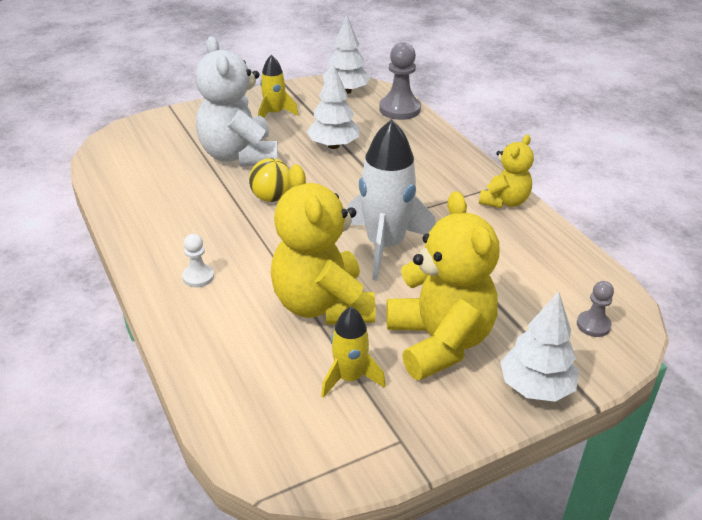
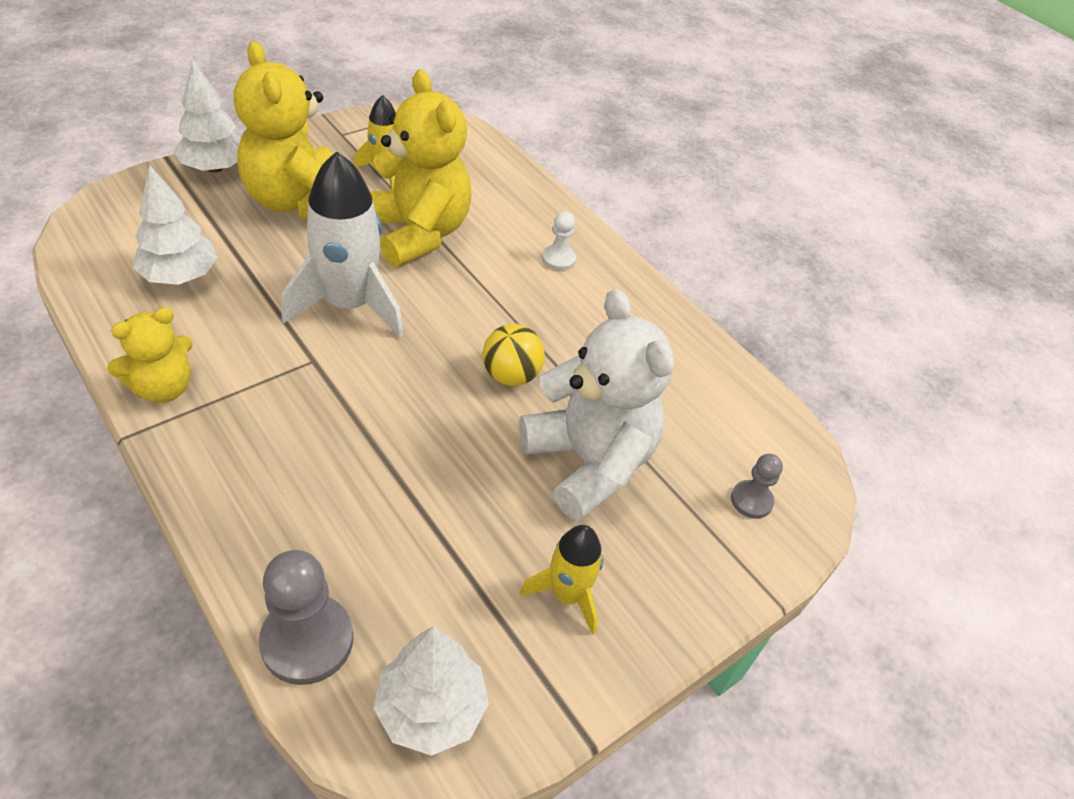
camera: 165 degrees right, 10 degrees up
white tree [307,64,359,149] -> white tree moved to [133,165,218,285]
yellow teddy bear [479,135,534,208] -> yellow teddy bear turned 150 degrees counterclockwise [107,307,193,403]
grey pawn [577,281,614,337] -> grey pawn moved to [731,454,783,519]

